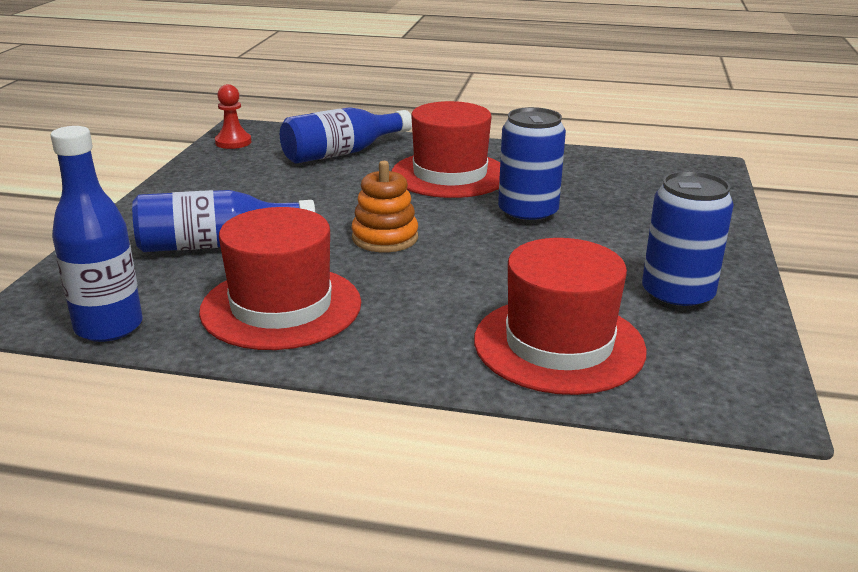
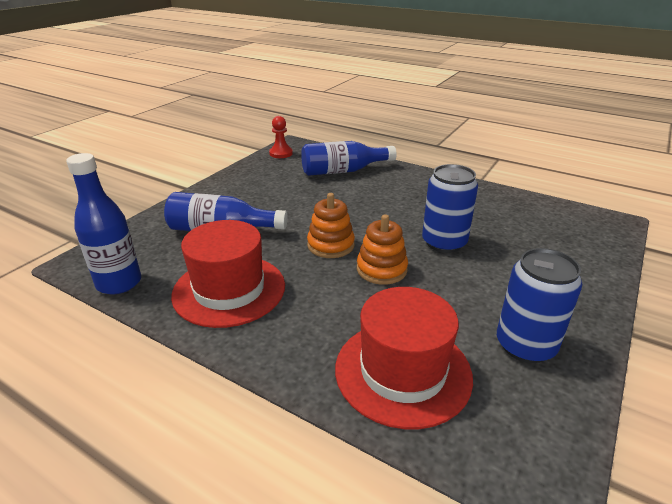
camera: 20 degrees right, 5 degrees up
red hat [392,101,500,198] -> none
none -> orange stacking toy [357,214,408,285]

